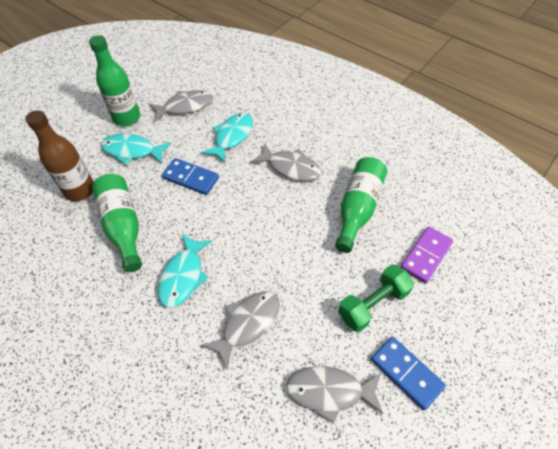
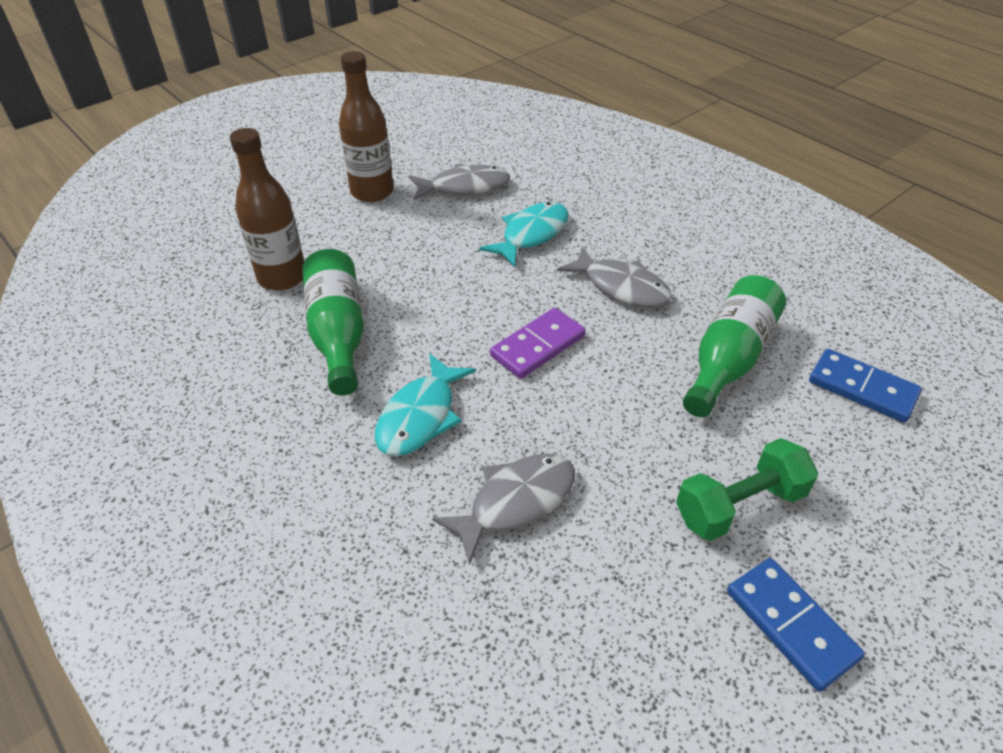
camera: 10 degrees right, 10 degrees down
green bottle [89,35,140,126] -> brown bottle [339,51,394,202]
turquoise fish [101,134,171,165] -> none
blue domino [162,158,219,195] -> blue domino moved to [809,349,922,423]
grey fish [286,366,383,424] -> none
purple domino [401,226,453,283] -> purple domino moved to [490,308,586,379]

